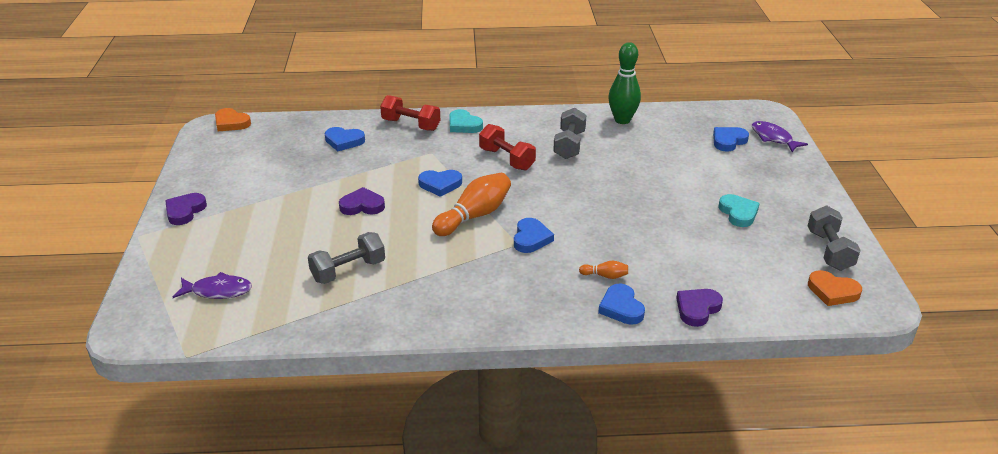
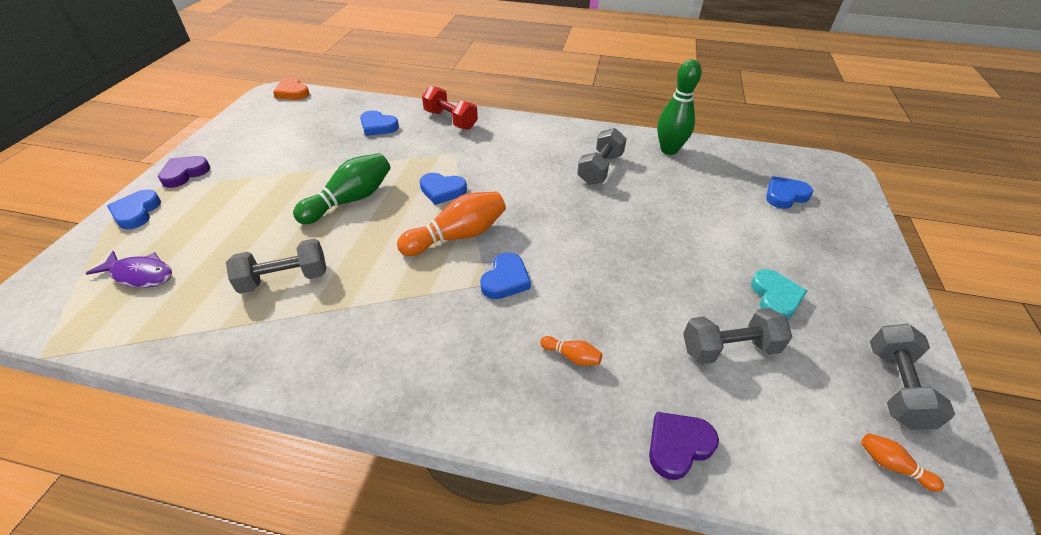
camera: 15 degrees right, 10 degrees up
purple heart [339,187,385,215] -> green bowling pin [293,153,390,224]
turquoise heart [449,109,483,133] -> none
red dumbbell [479,124,536,171] -> none
blue heart [598,284,645,325] -> blue heart moved to [107,190,161,229]
purple fish [752,121,808,152] -> none
orange heart [808,270,862,306] -> orange bowling pin [861,433,944,492]
none -> grey dumbbell [683,308,792,364]

